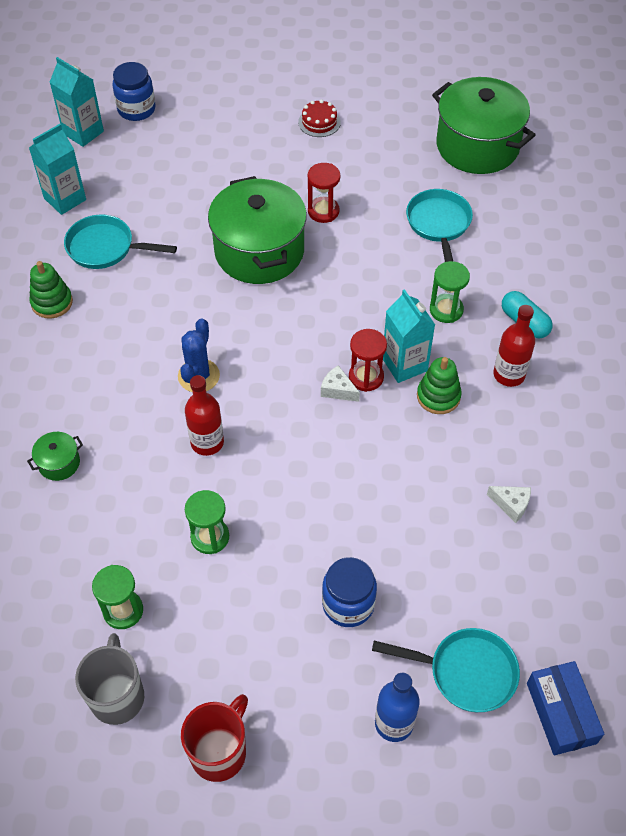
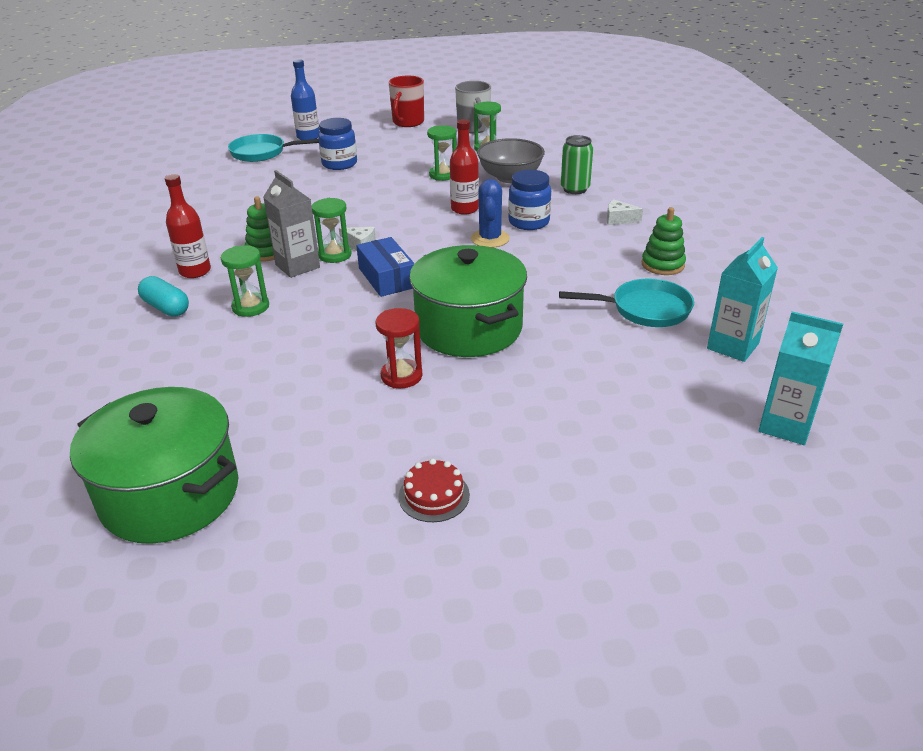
camera: 170 degrees right, 20 degrees down
green pot [27,432,83,481] -> green can [561,135,593,194]
blue jar [112,62,155,121] -> blue jar moved to [508,170,551,230]
red hourglass [349,329,387,392] -> green hourglass [312,198,352,263]
turquoise carton [383,289,435,383] -> grey carton [263,170,320,278]
turquoise pan [406,189,473,262] -> none
white cheese [487,486,531,523] -> white cheese moved to [607,199,643,225]
blue box [527,661,604,755] -> blue box moved to [356,237,415,297]
none -> grey bowl [477,138,545,183]

